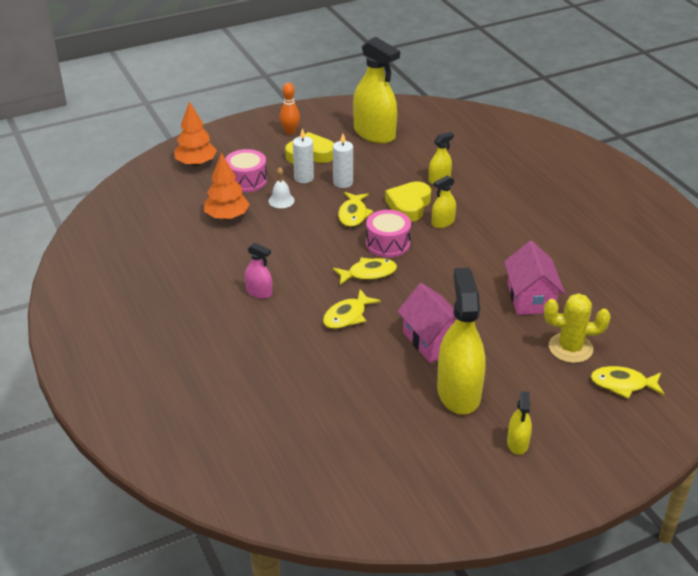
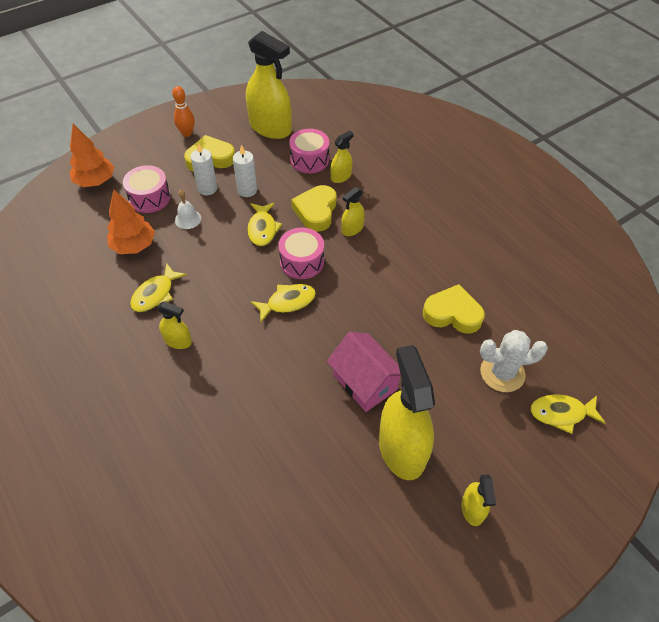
camera: 10 degrees left, 15 degrees up
pink spray bottle [245,243,272,299] -> yellow spray bottle [157,301,192,349]
yellow fish [323,289,381,329] -> yellow fish moved to [130,263,187,312]
pink house [504,241,565,315] -> yellow heart [423,284,485,334]
yellow cactus [544,293,611,363] -> white cactus [480,330,548,392]
none -> pink drum [289,129,329,173]

